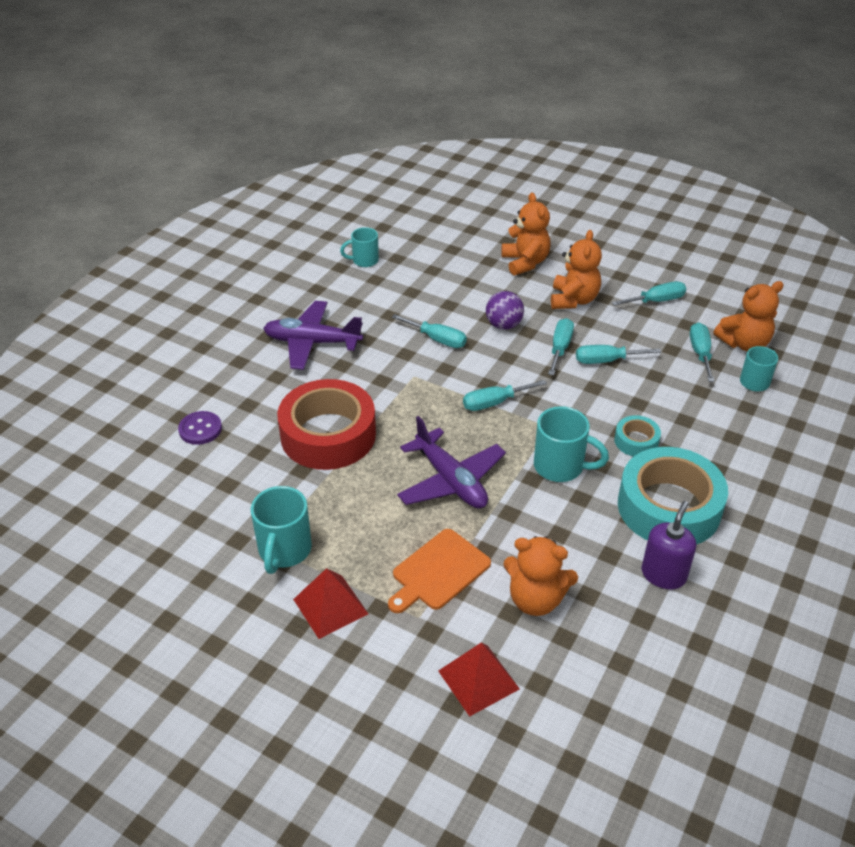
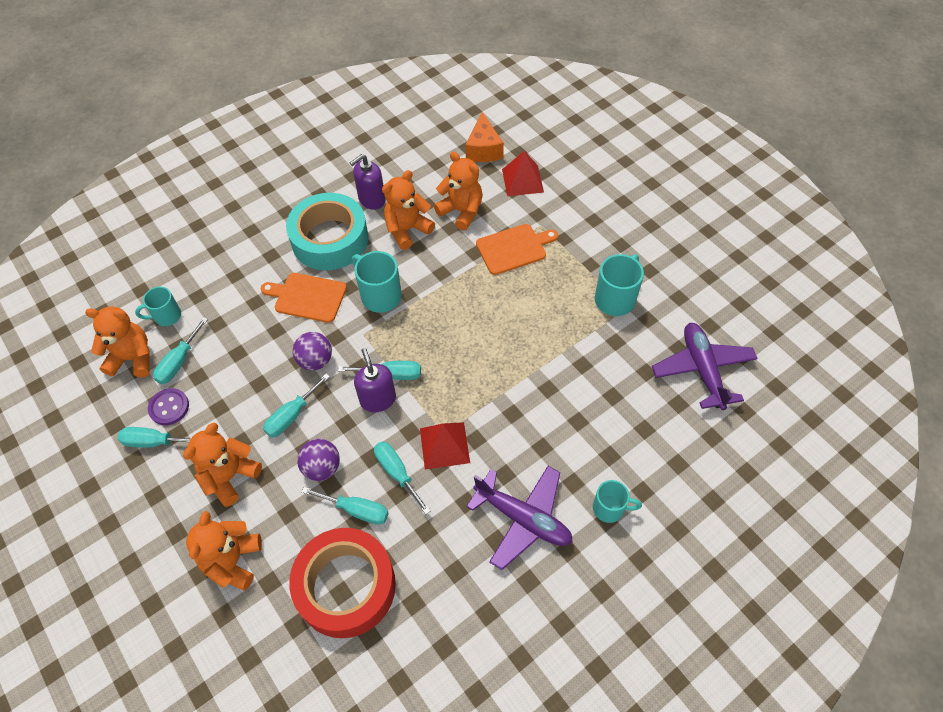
camera: 155 degrees left, 15 degrees up
purple button [178,411,222,445] -> purple button moved to [148,388,189,425]
red tape [277,379,376,470] -> red tape moved to [289,528,396,638]
red pyramid [293,568,368,639] -> red pyramid moved to [420,422,470,470]
turquoise mug [340,227,379,267] -> turquoise mug moved to [593,480,642,523]
purple plane [397,416,506,508] -> purple plane moved to [652,323,758,410]
turquoise screwdriver [576,345,661,364] -> turquoise screwdriver moved to [302,487,389,525]
turquoise tape [614,415,661,457] -> orange cutting board [261,273,347,323]
none -> purple ball [293,332,332,370]
none -> purple soap dispenser [354,348,396,412]
none -> orange teddy bear [382,170,435,250]
none -> orange cheese [465,112,504,162]

